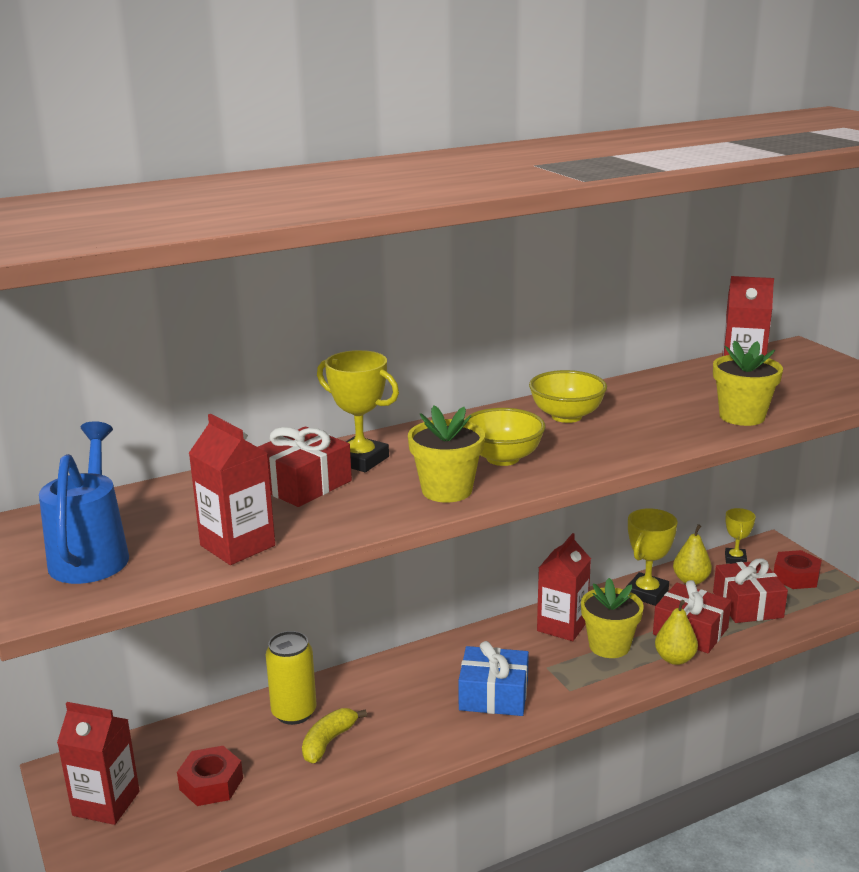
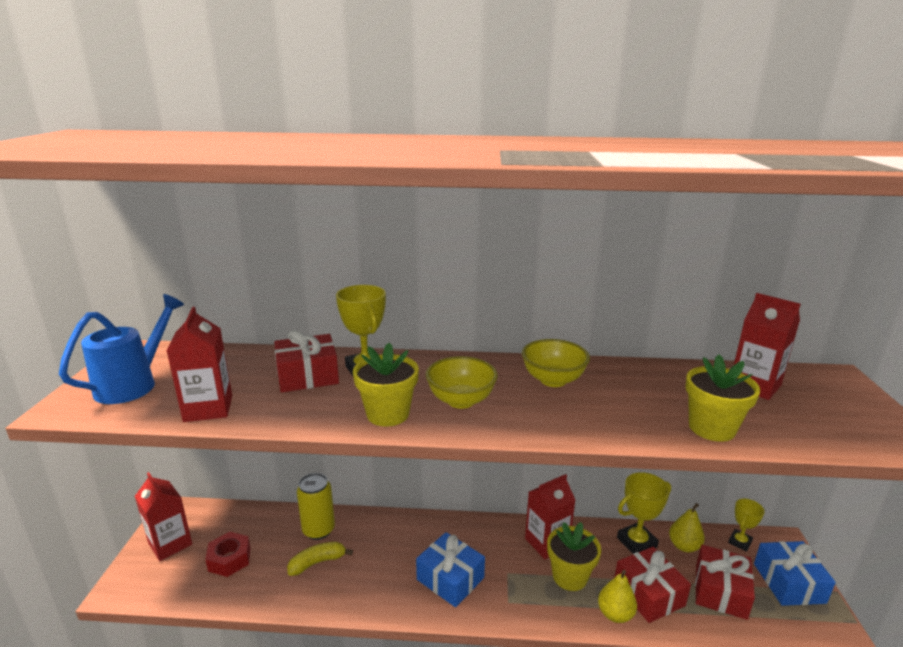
camera: 30 degrees right, 0 degrees up
red nut [773,550,822,589] -> blue gift [754,541,836,606]

